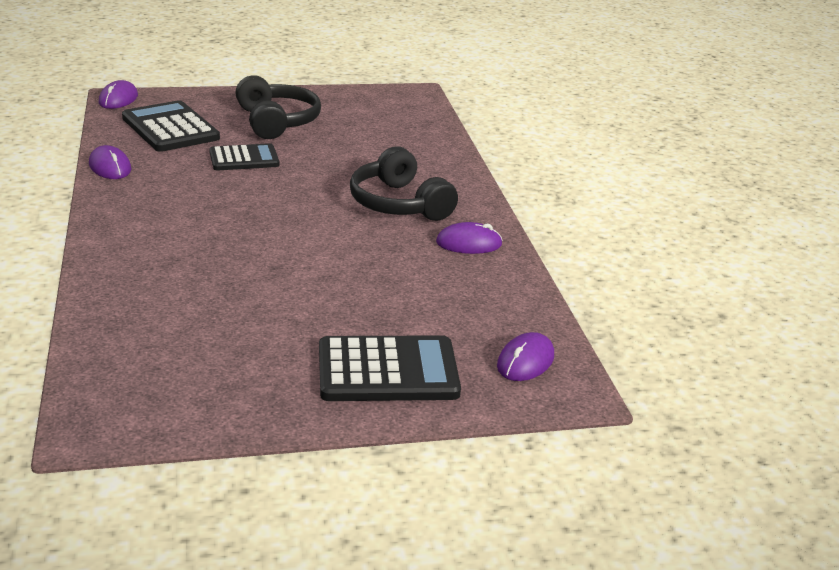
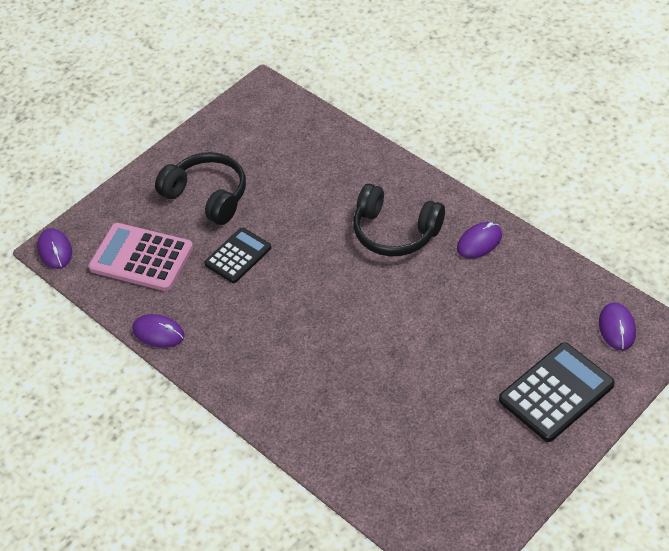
camera: 30 degrees left, 20 degrees up
black calculator [122,100,220,152] -> pink calculator [88,223,193,291]

